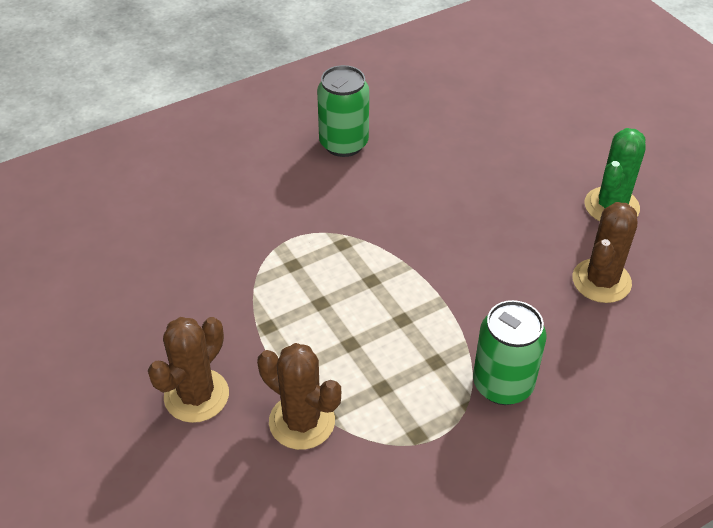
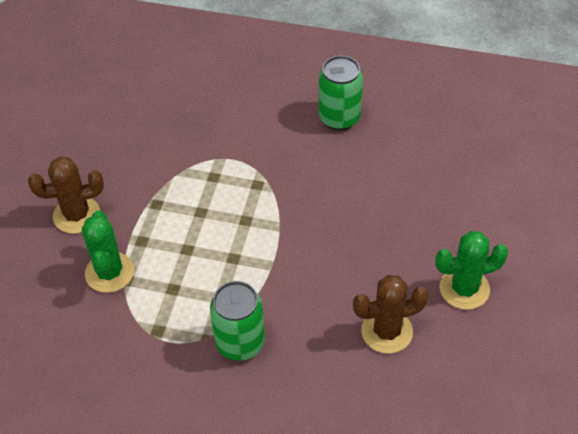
camera: 45 degrees right, 5 degrees up
brown cactus [257,343,341,450] -> green cactus [82,211,134,293]

